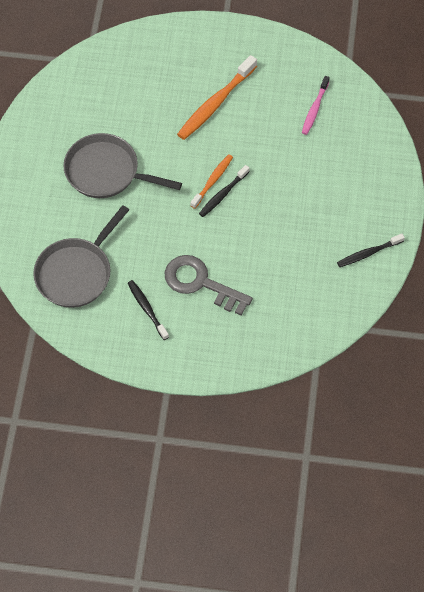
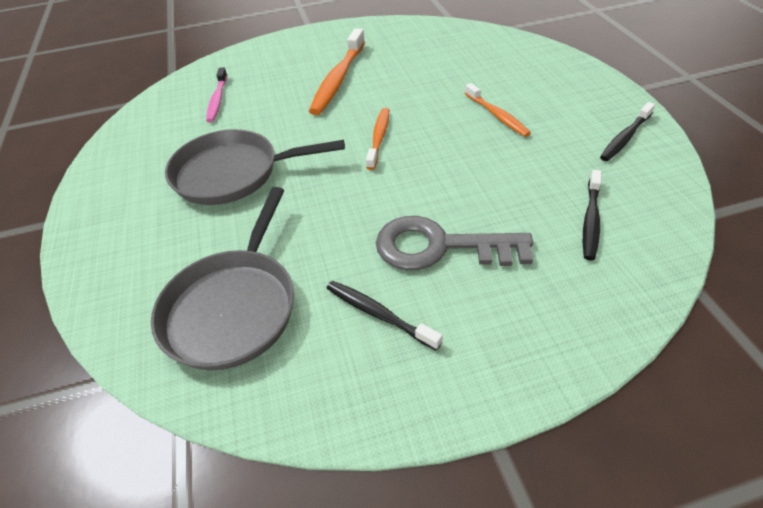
camera: 20 degrees left, 15 degrees down
black toothbrush [199,165,250,217] -> black toothbrush moved to [583,170,602,261]
pink toothbrush [302,76,330,135] -> pink toothbrush moved to [206,67,228,122]
none -> orange toothbrush [465,83,531,137]

